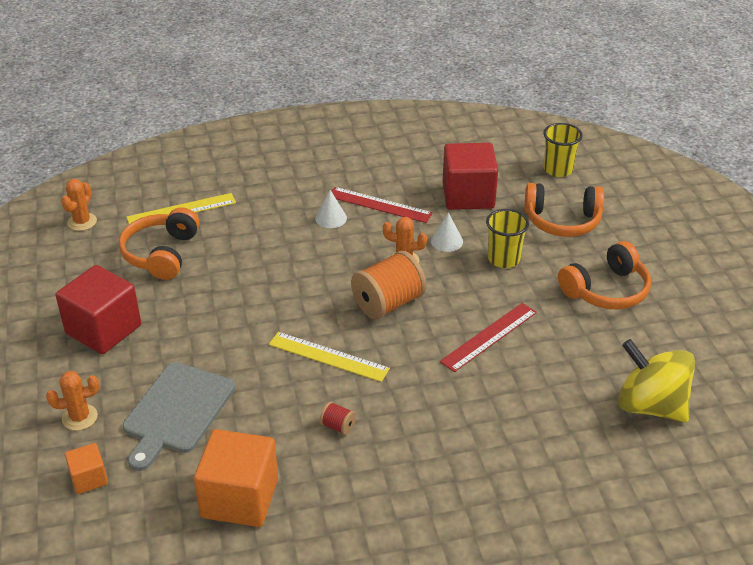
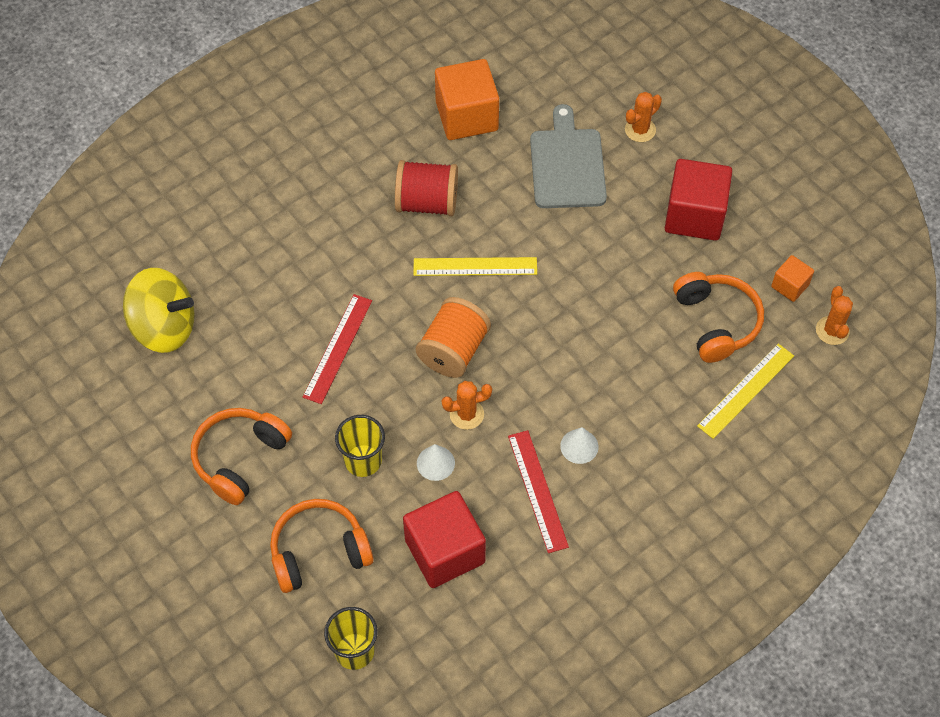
camera: 155 degrees right, 20 degrees up
orange cube [65,443,108,494] -> orange cube moved to [771,255,814,302]
red spool [320,402,356,435] -> red spool [395,160,458,216], size x2.27
red ruler [332,187,433,223] -> red ruler turned 75 degrees clockwise [508,430,569,553]

